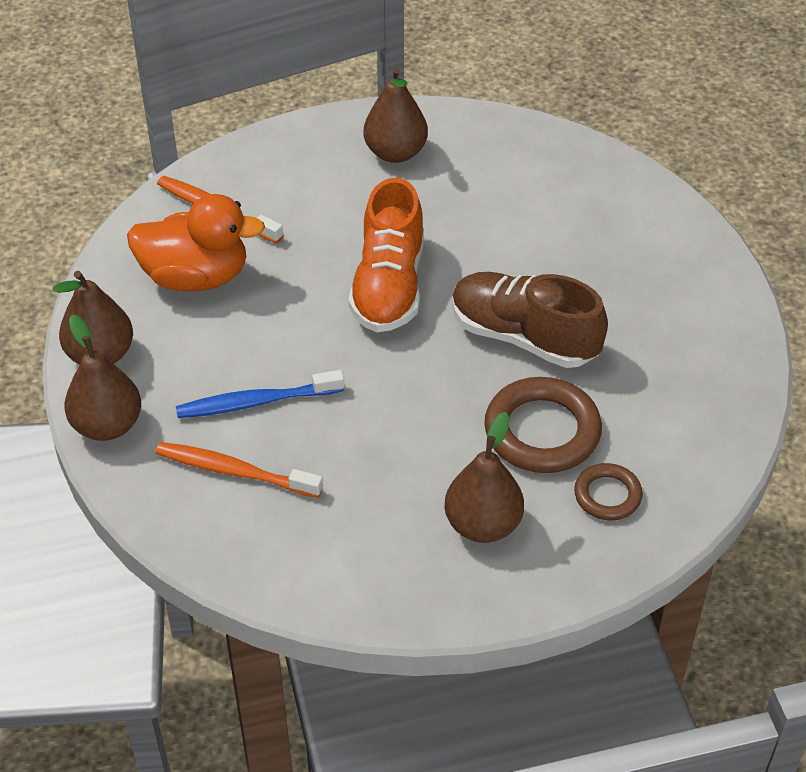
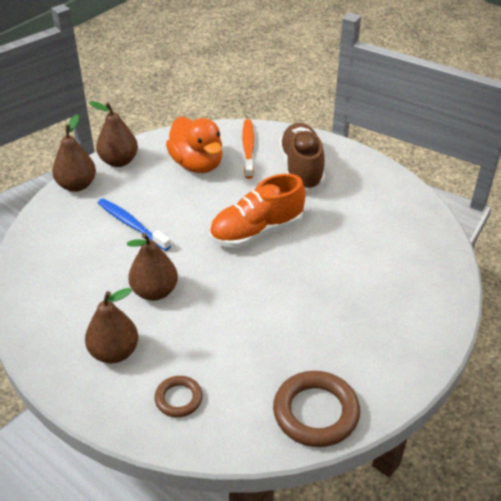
camera: 55 degrees right, 5 degrees down
orange toothbrush [156,442,323,498] -> none
brown pear [363,68,428,163] -> brown pear moved to [127,233,178,301]
brown shoe [452,272,608,368] -> brown shoe moved to [279,123,325,191]
brown ring [484,377,602,473] -> brown ring moved to [273,371,360,447]

